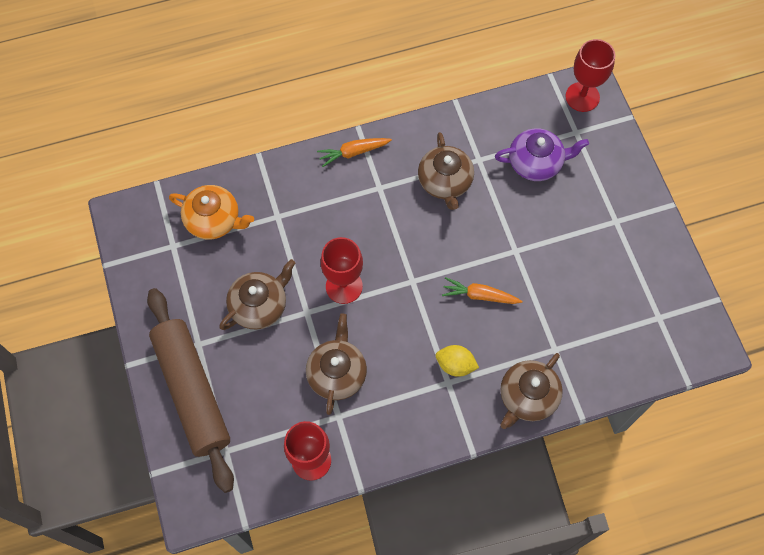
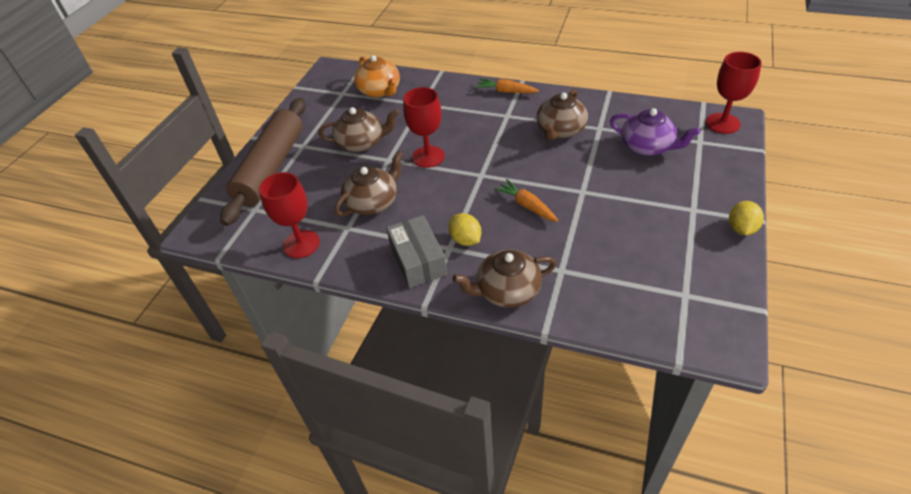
camera: 40 degrees right, 20 degrees down
none -> grey box [386,215,447,288]
none -> yellow lemon [729,201,764,235]

